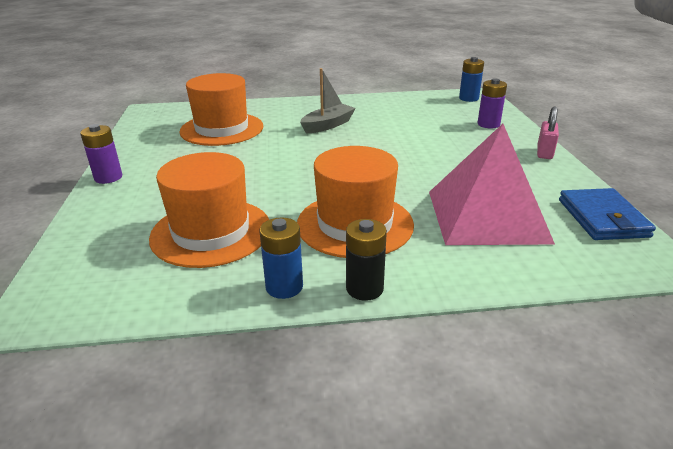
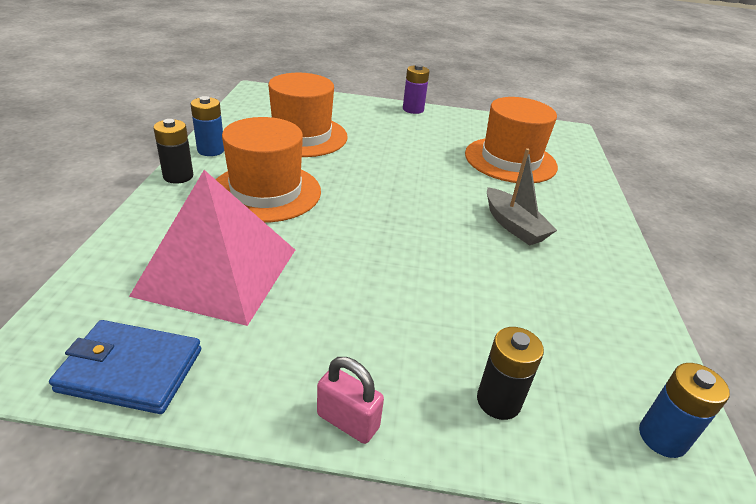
camera: 100 degrees right, 5 degrees up
purple battery [478,78,507,128] -> black battery [477,327,544,420]

